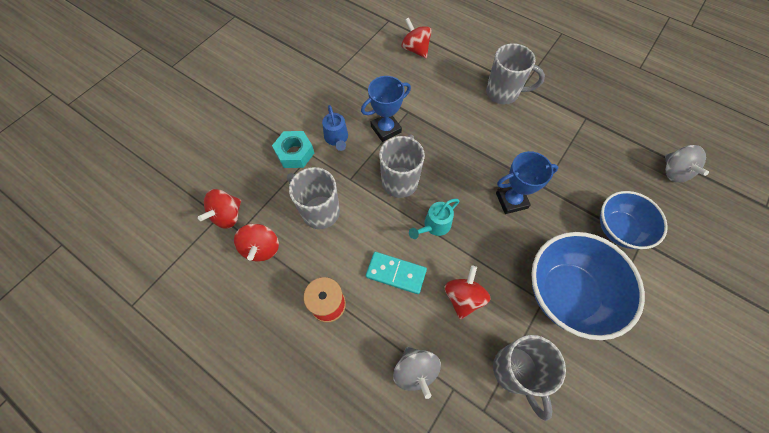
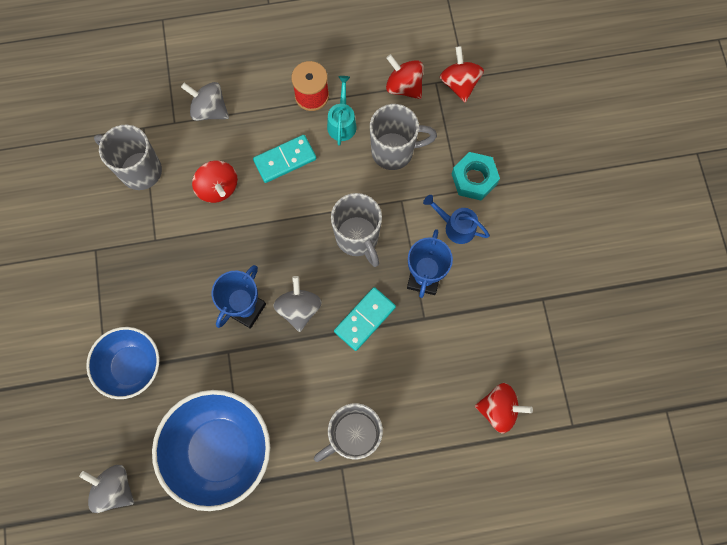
camera: 135 degrees right, 10 degrees up
turquoise watering can [409,199,460,239] -> turquoise watering can moved to [327,76,357,146]
blue bowl [531,232,645,340] -> blue bowl moved to [152,390,270,511]
none -> grey spinning top [273,276,322,332]
none -> turquoise domino [334,287,396,351]

